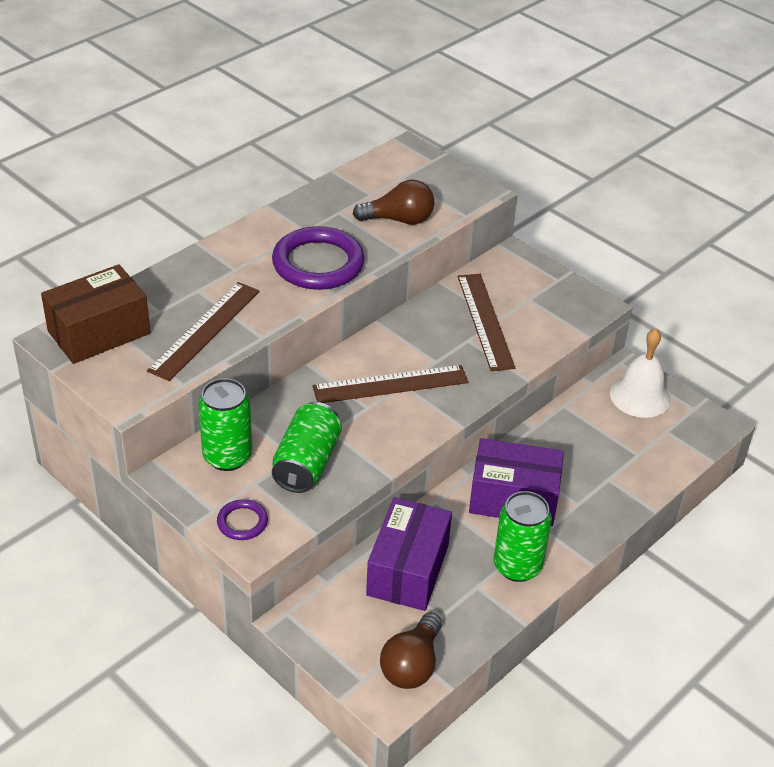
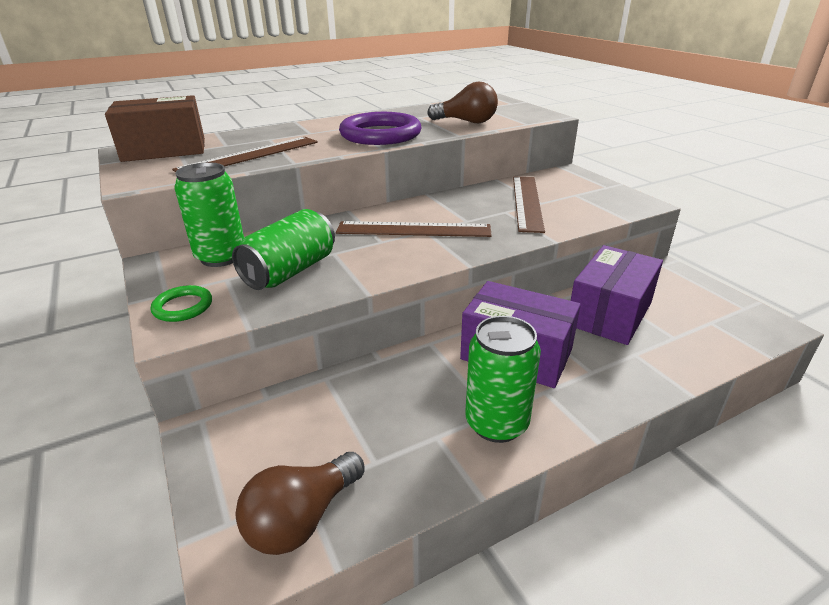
camera: 20 degrees right, 10 degrees down
purple ring [217,499,268,540] -> green ring [151,285,212,322]
purple box [366,497,452,611] -> purple box moved to [571,245,663,345]
white bell [610,328,671,418] -> none

